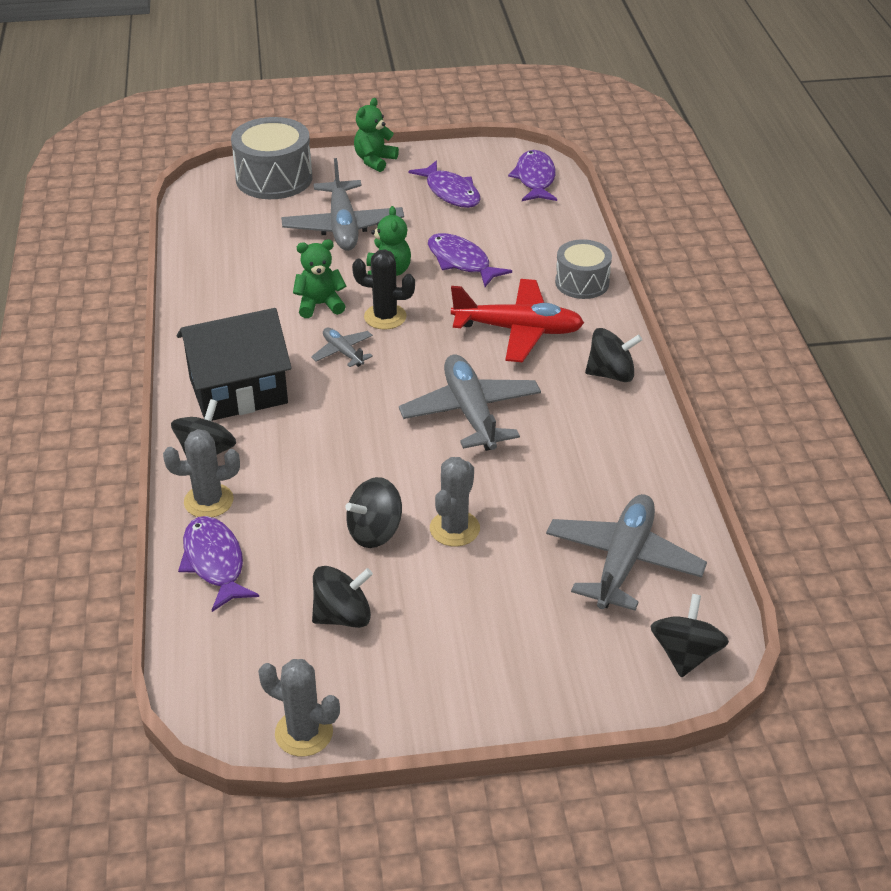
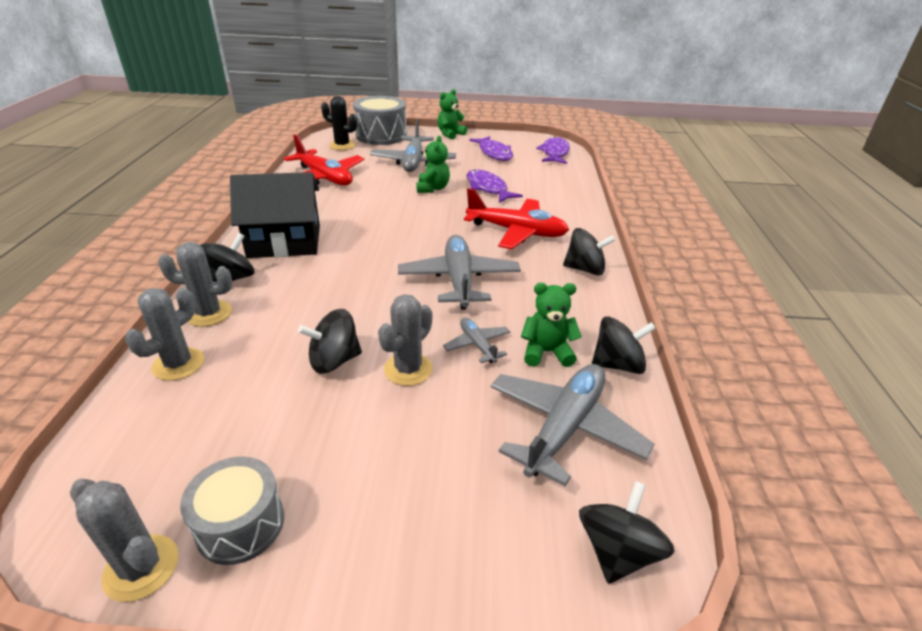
camera: 10 degrees right, 5 degrees down
purple fish [178,516,259,612] -> grey cactus [125,288,204,381]
green teddy bear [293,240,346,318] -> green teddy bear moved to [521,283,582,367]
grey plane [311,328,373,367] -> grey plane moved to [443,317,510,363]
black spinning top [312,566,373,628] -> black spinning top moved to [592,316,656,374]
black cactus [352,250,415,330] -> black cactus moved to [321,96,357,150]
grey drum [555,239,612,299] -> grey drum moved to [180,457,284,565]
none -> red plane [283,135,364,186]

